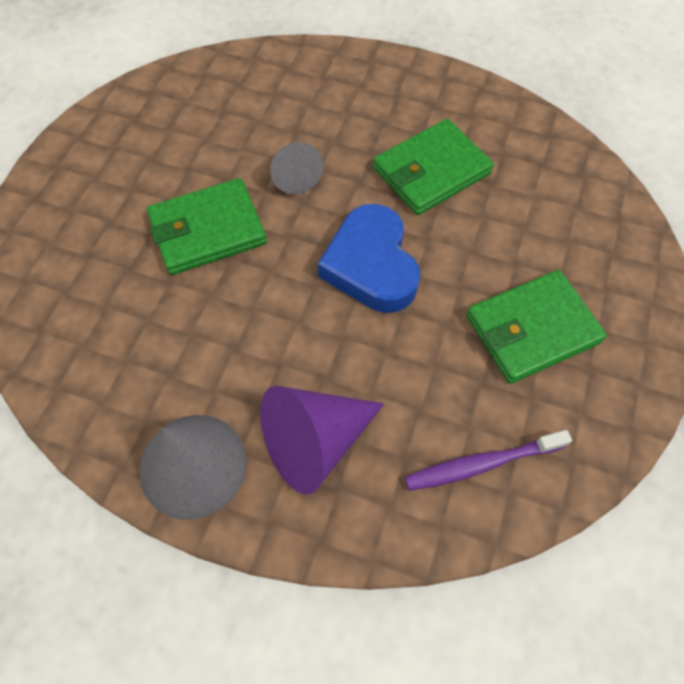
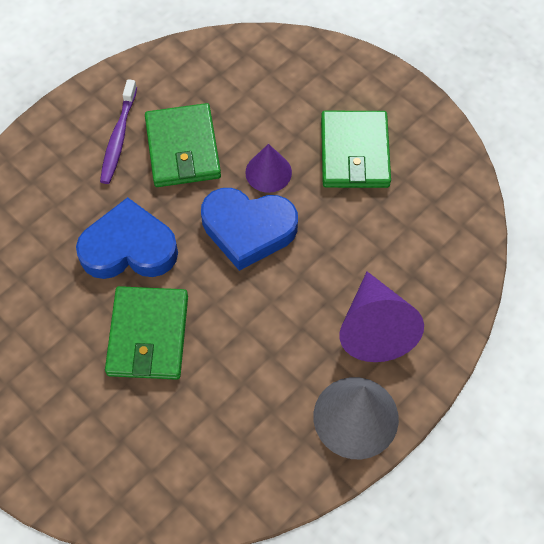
camera: 65 degrees left, 0 degrees up
grey cone [270,142,323,194] -> blue heart [76,197,178,279]
purple toothbrush [405,430,572,491] -> purple toothbrush moved to [100,79,137,184]
none -> purple cone [245,144,292,193]

